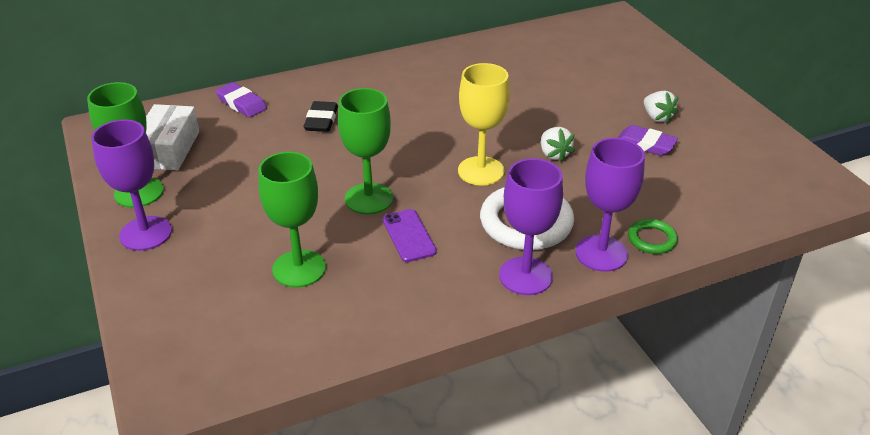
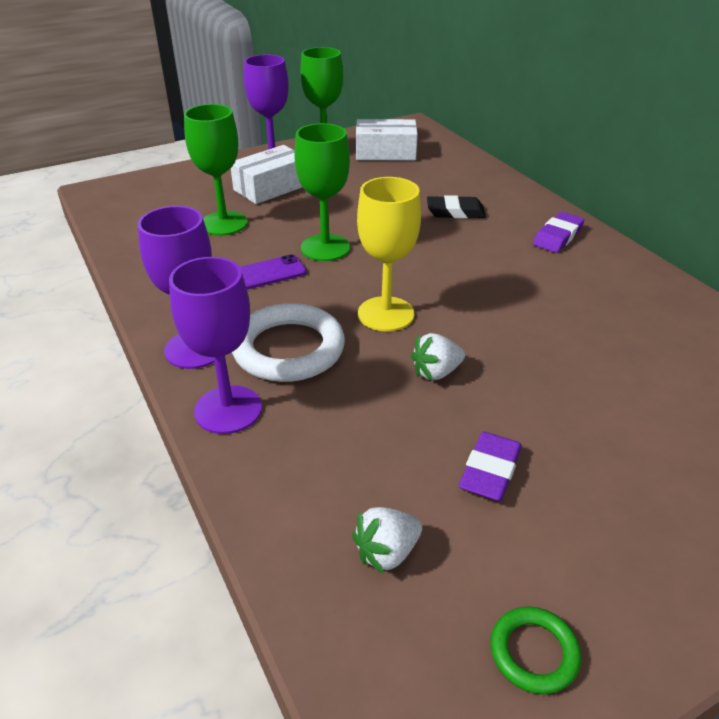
camera: 85 degrees right, 0 degrees up
purple eraser [216,82,267,118] -> purple eraser moved to [533,212,584,253]
green ring [628,219,678,254] -> green ring moved to [491,606,581,694]
white strawberry [644,91,678,124] -> white strawberry moved to [352,507,422,574]
none -> white box [231,145,302,204]

